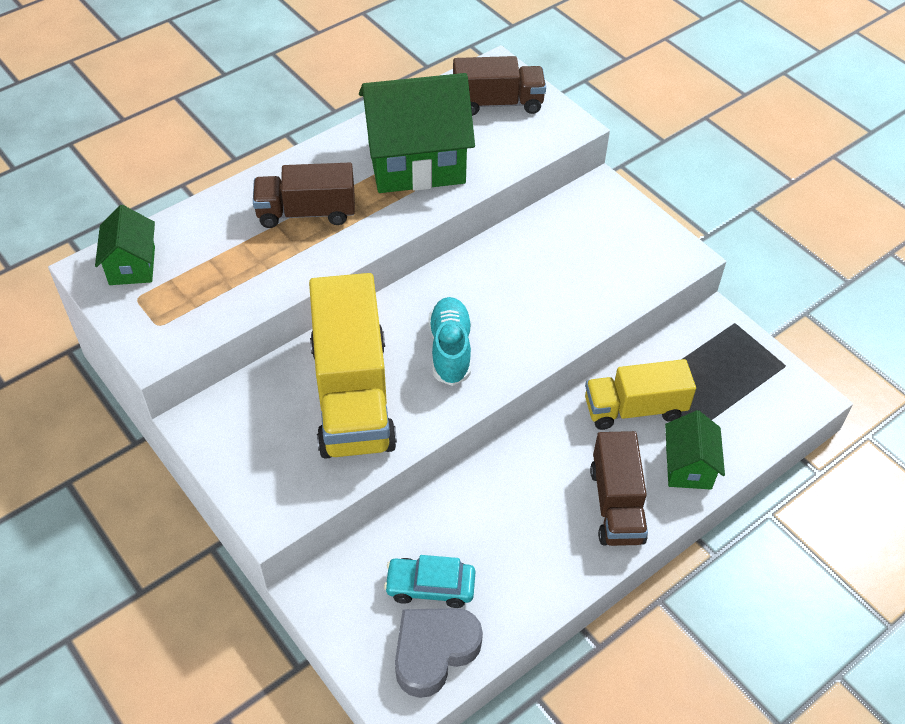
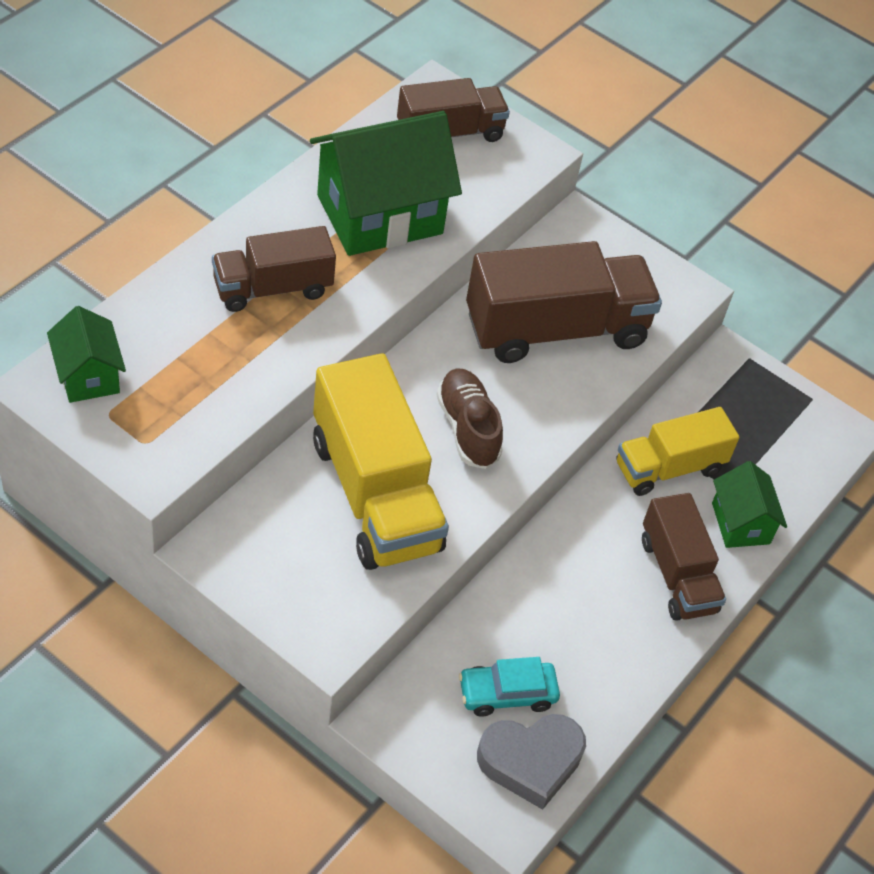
camera: 20 degrees left, 0 degrees up
grey heart [395,608,483,698] -> grey heart turned 135 degrees counterclockwise [477,714,586,810]
turquoise shoe [428,297,471,386] -> brown shoe [436,368,503,469]
none -> brown truck [466,241,662,363]

